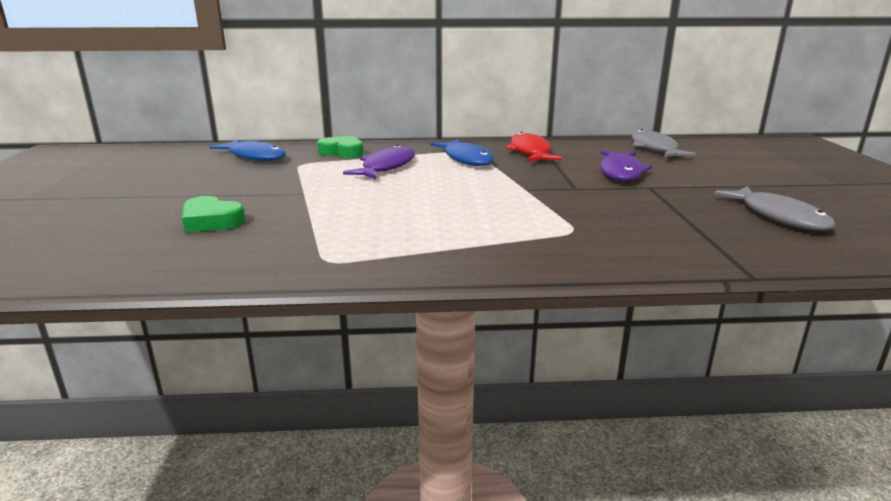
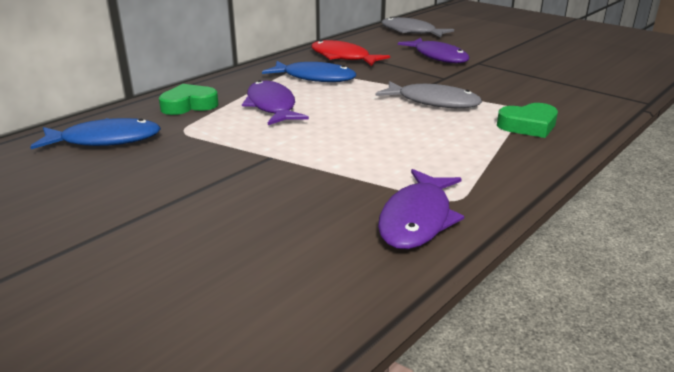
camera: 45 degrees left, 5 degrees up
green heart [182,196,246,233] -> green heart moved to [497,103,558,138]
grey fish [714,186,836,230] -> grey fish moved to [375,81,482,108]
none -> purple fish [378,169,464,249]

